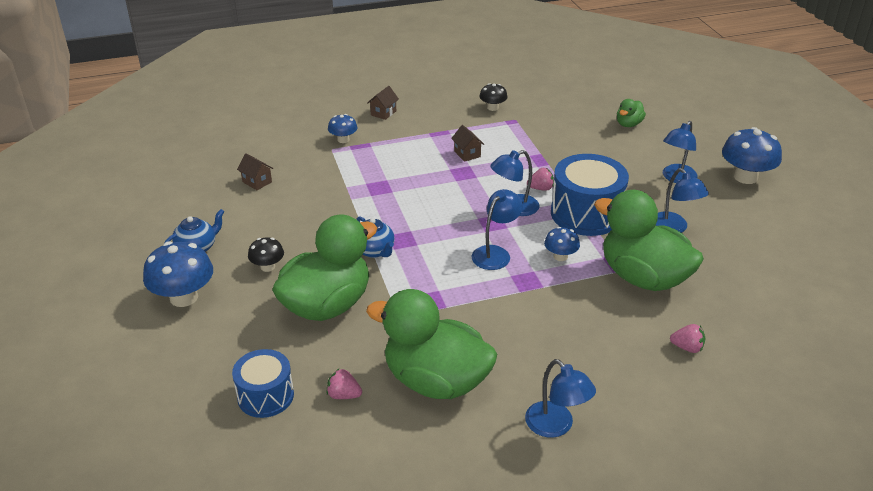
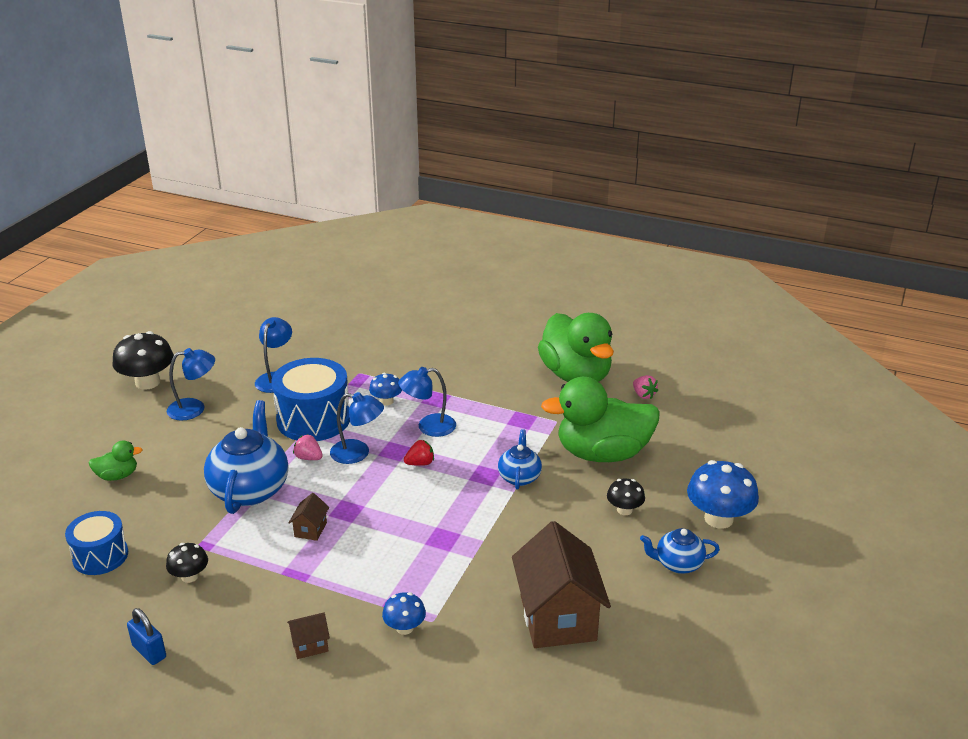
camera: 140 degrees left, 5 degrees down
blue drum [232,349,294,418] -> blue drum moved to [65,511,128,575]
brown house [237,153,273,190] -> brown house [512,521,611,648], size x2.37
blue lamp [525,359,596,438] -> none
green duck [594,190,704,291] -> none
pink strawberry [670,324,705,353] -> none
blue mushroom [722,127,782,184] -> black mushroom [112,331,174,390]
none -> blue padlock [127,608,166,665]
none -> blue teapot [204,400,288,514]
none -> red strawberry [404,440,434,466]

